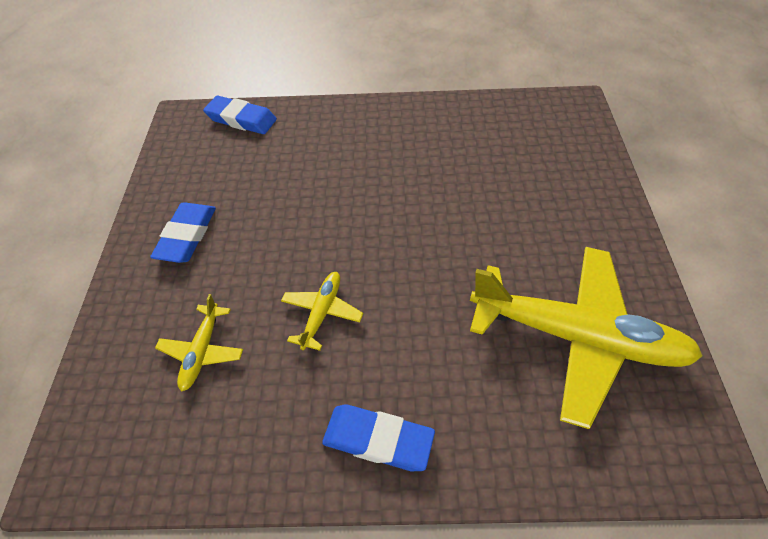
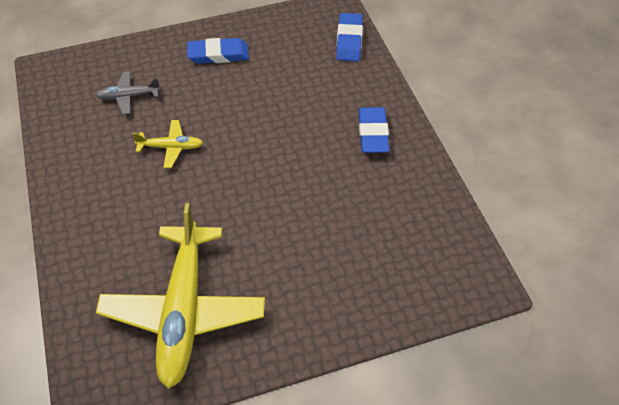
camera: 70 degrees right, 0 degrees up
yellow plane [155,294,243,392] -> grey plane [96,71,161,115]
blue eraser [322,404,435,471] -> blue eraser moved to [359,107,390,153]

